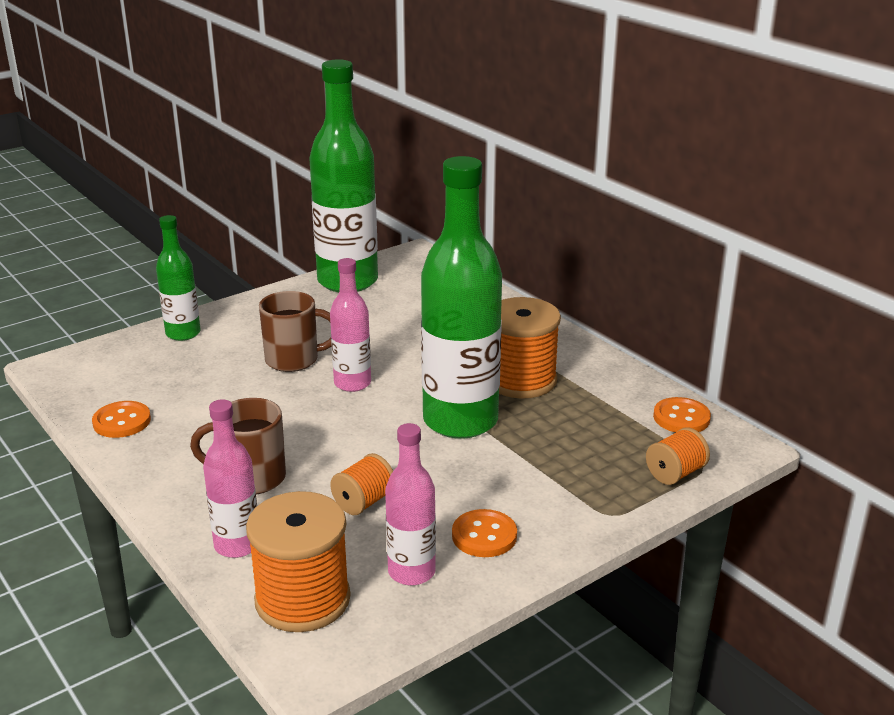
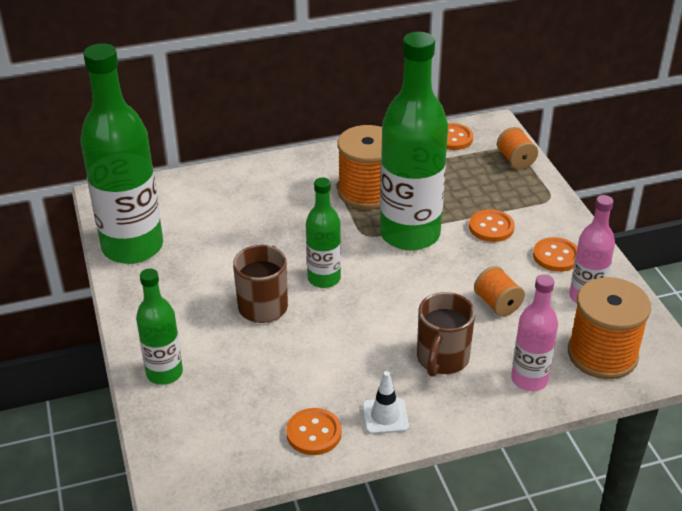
camera: 70 degrees left, 10 degrees up
pink bottle [330,258,371,392] -> green bottle [306,177,341,288]
none -> white traffic cone [362,371,409,434]
none -> orange button [469,209,515,242]

